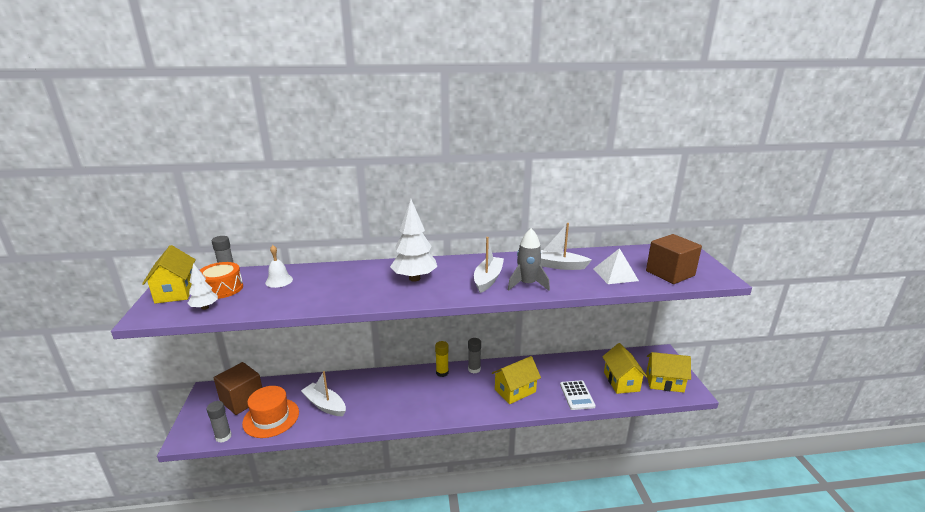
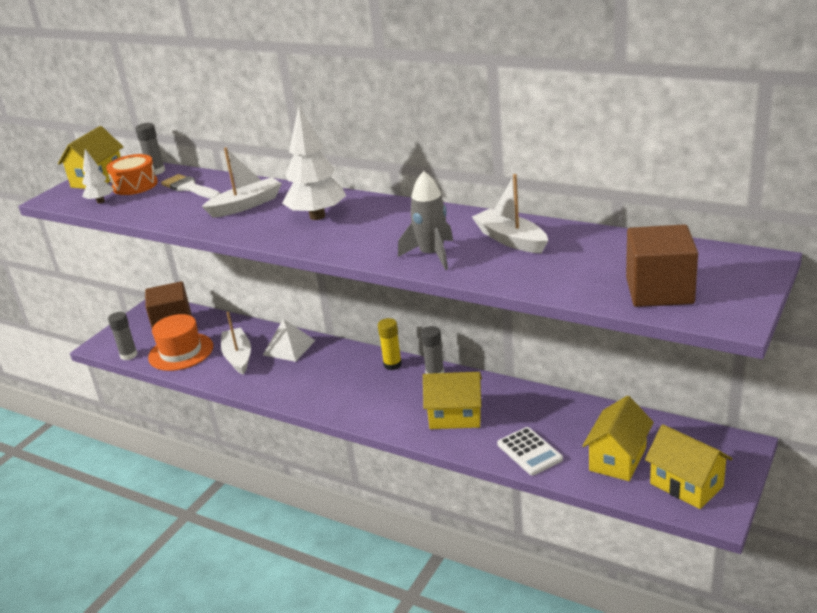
camera: 40 degrees right, 5 degrees up
white bell [265,245,293,288] -> white brush [161,174,221,199]
white boat [474,237,504,293] -> white boat moved to [202,147,282,218]
white calculator [560,380,596,410] -> white calculator turned 60 degrees counterclockwise [497,427,563,476]
white pyramid [594,248,639,284] -> white pyramid moved to [263,319,316,362]

